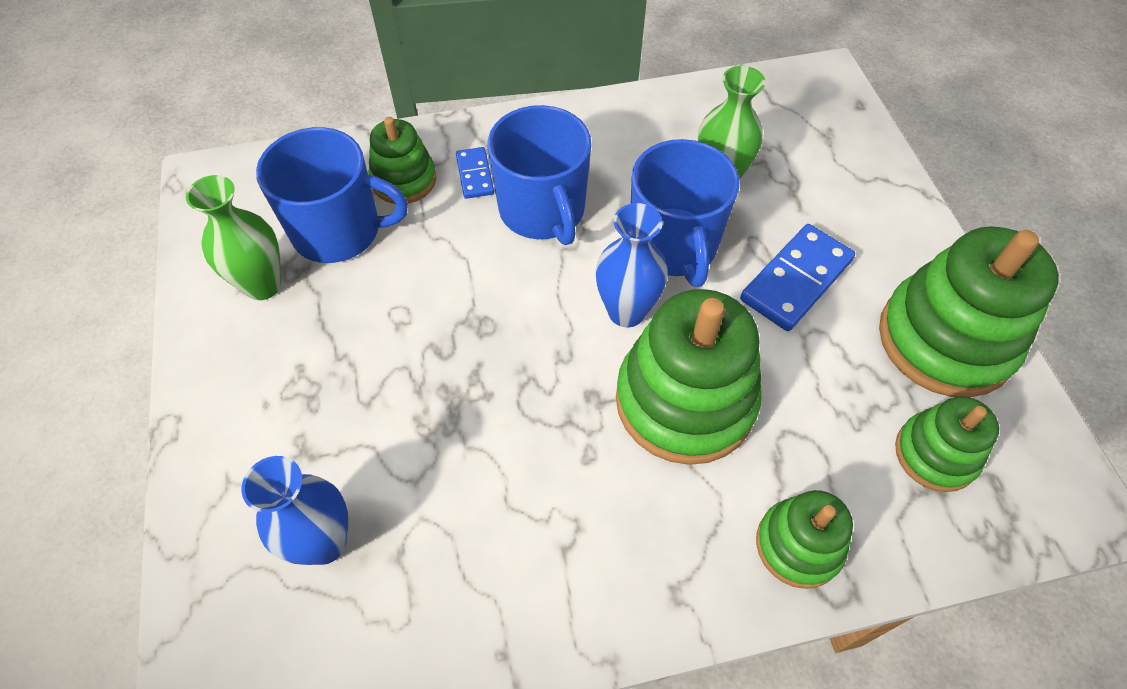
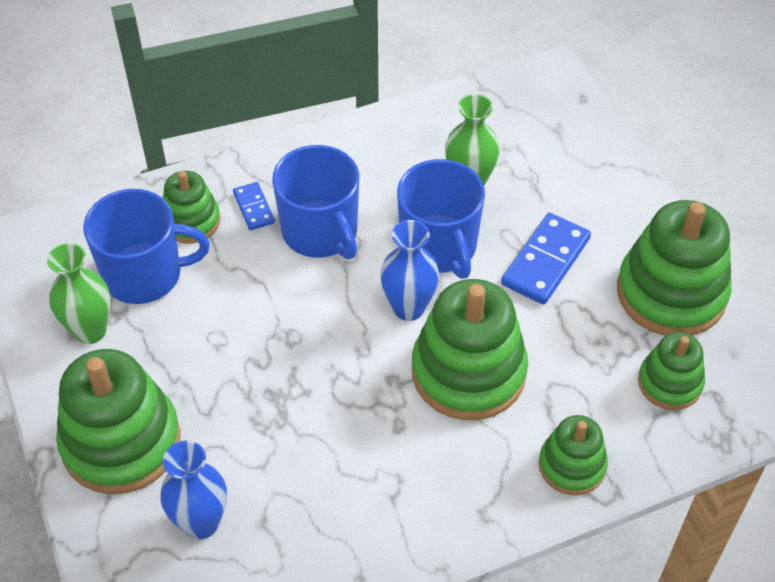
camera: 10 degrees left, 5 degrees down
none -> green stacking toy [56,349,181,494]

